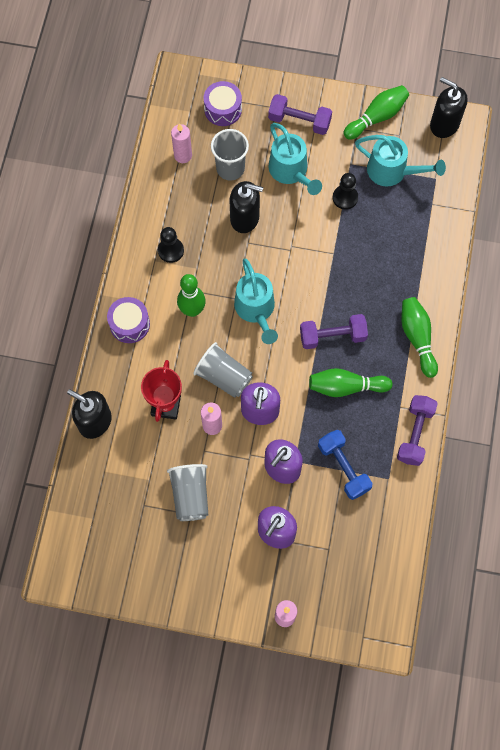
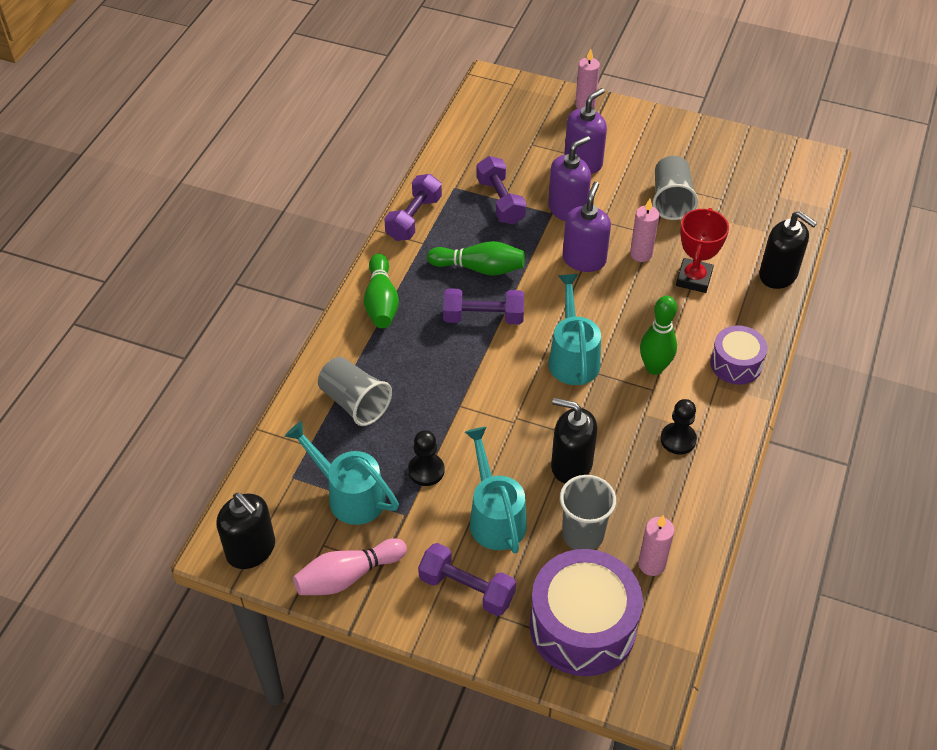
camera: 170 degrees left, 20 degrees down
grey cup [193,342,253,398] -> grey cup moved to [318,357,392,426]
purple drum [204,81,242,126] -> purple drum [530,549,643,676], size x1.78
blue dumbbell [318,430,372,500] -> purple dumbbell [477,156,526,225]
green bowling pin [343,85,409,140] -> pink bowling pin [293,538,407,595]

